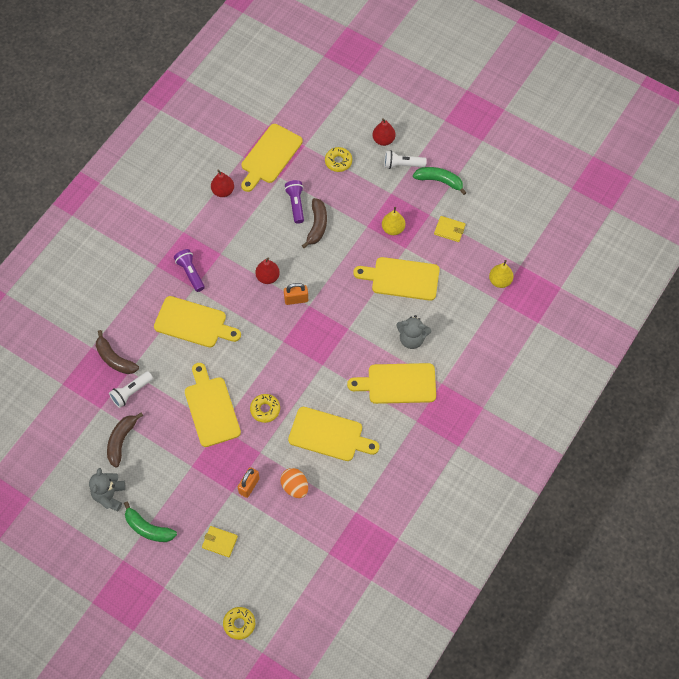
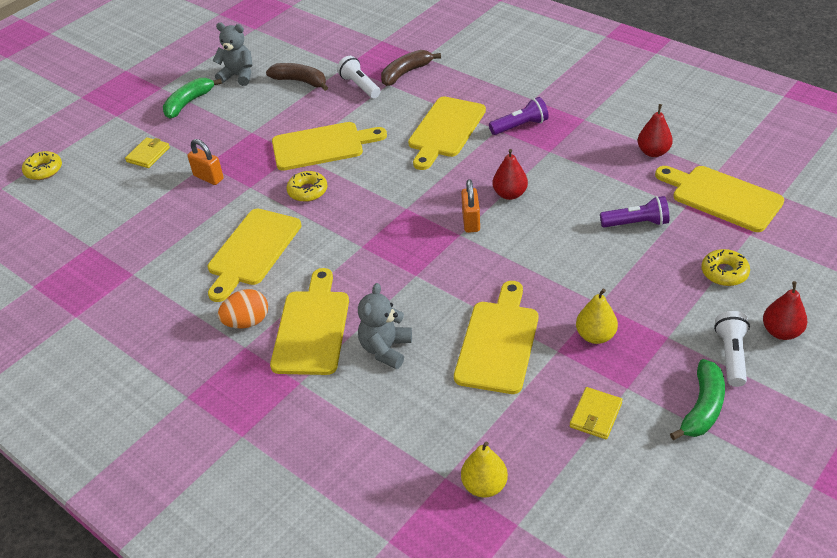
camera: 100 degrees right, 20 degrees down
orange egg [280,468,308,498] -> orange egg moved to [218,289,268,328]
brown banana [302,198,327,248] -> none

